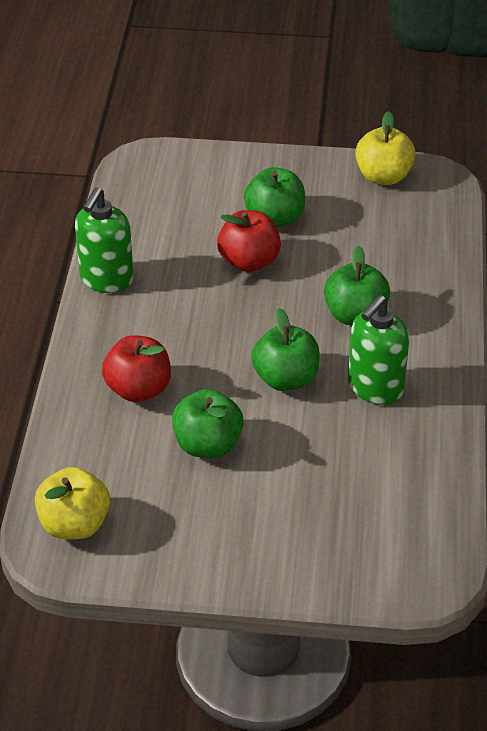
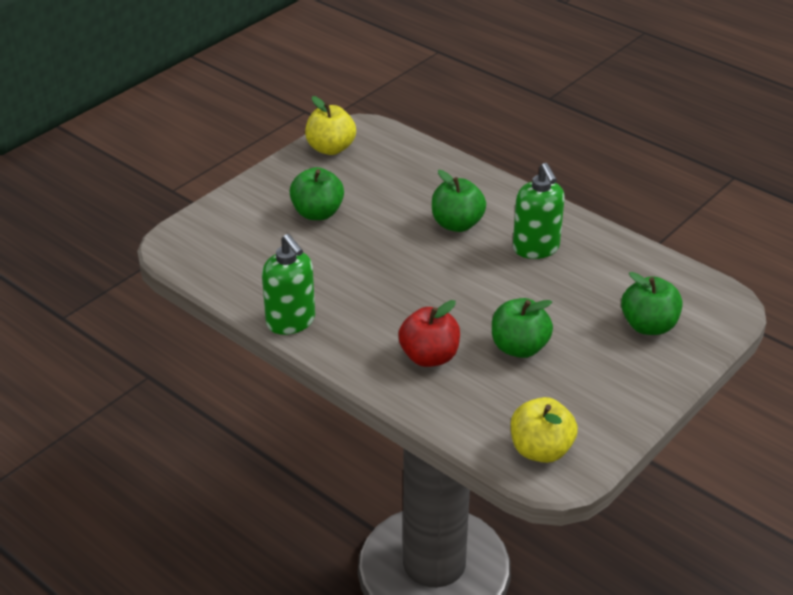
camera: 55 degrees left, 5 degrees down
red apple [217,210,281,272] -> none
green apple [251,308,320,391] -> green apple moved to [621,272,682,335]

